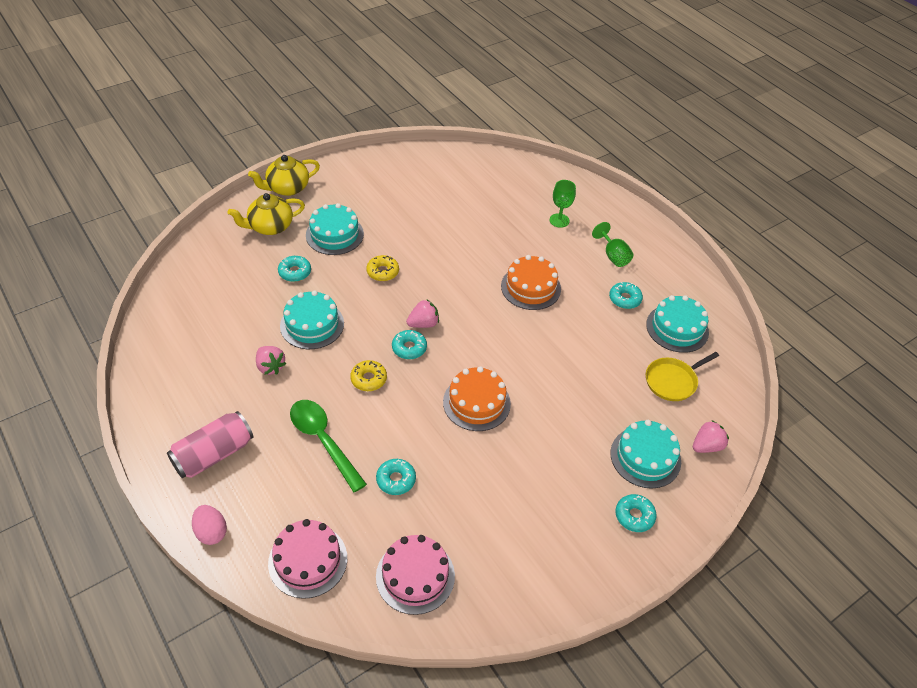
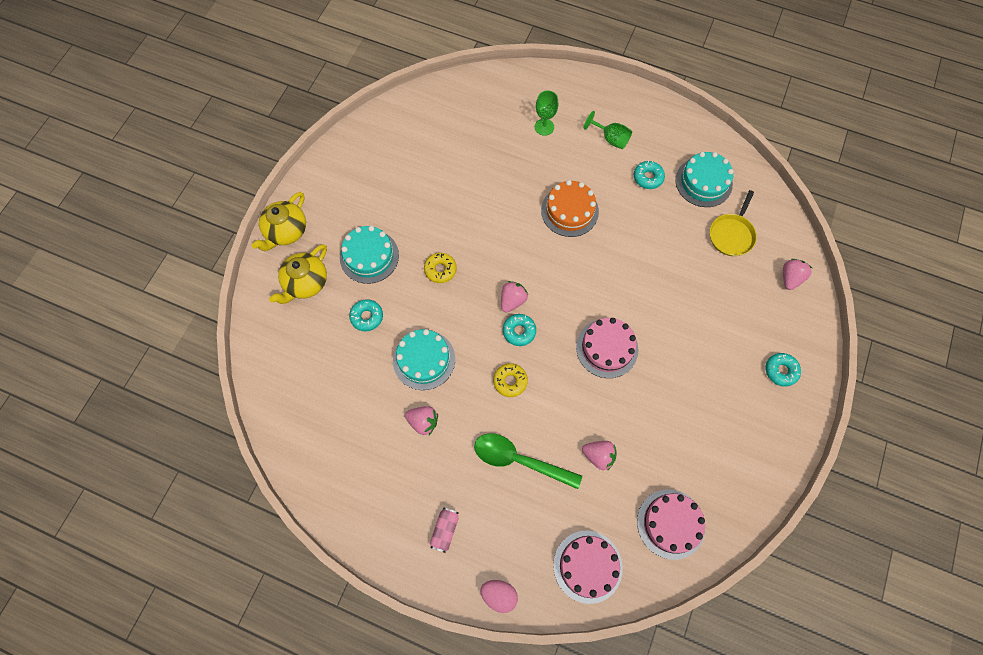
camera: 30 degrees left, 20 degrees up
pink can [167,411,253,478] -> pink can [430,508,458,553], size x0.55
turquoise donut [376,459,416,495] -> pink strawberry [582,441,617,471]
orange cake [443,366,511,431] -> pink cake [576,318,638,378]
turquoise cake [610,420,681,488] -> none

